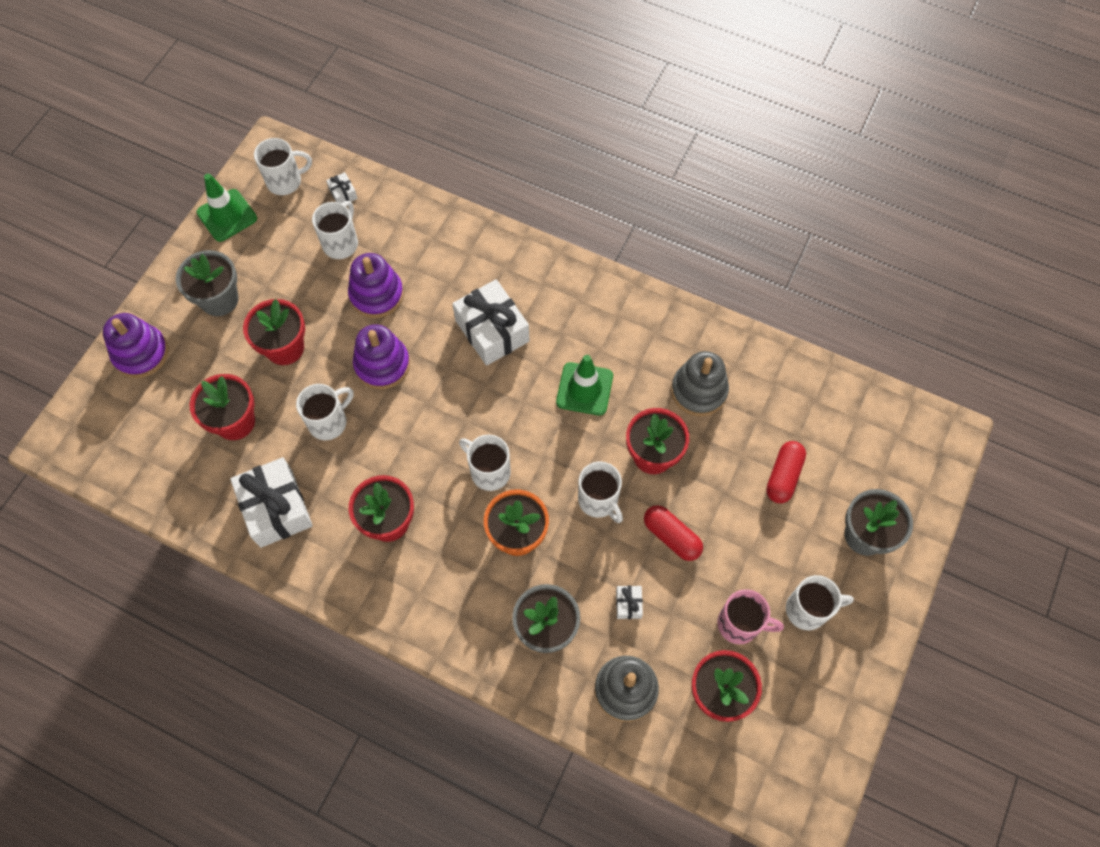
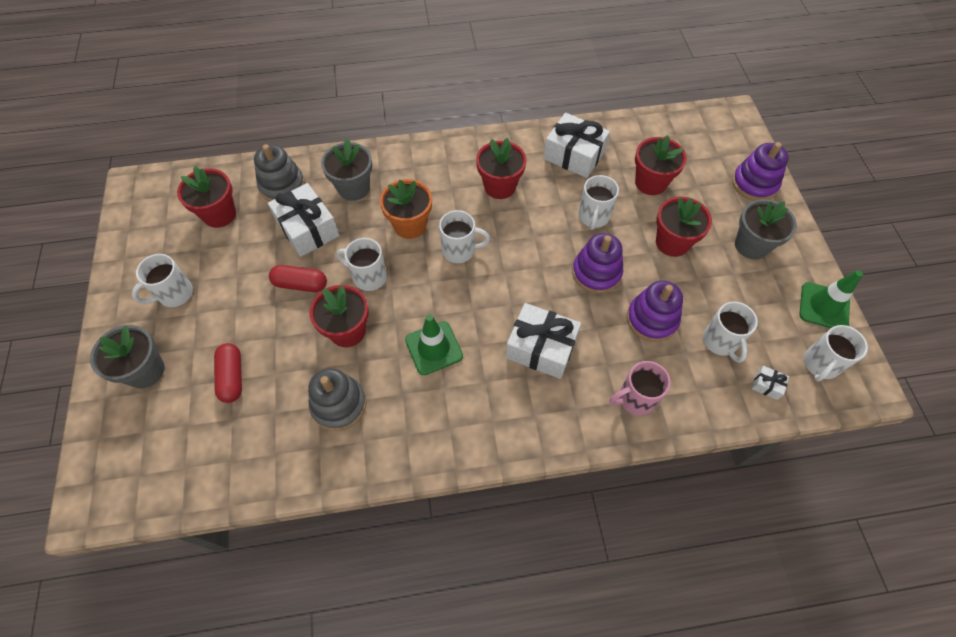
camera: 145 degrees right, 5 degrees down
white gift [616,585,643,619] -> white gift [268,183,339,257], size x2.32
pink mug [717,589,784,644] -> pink mug moved to [610,361,671,415]

